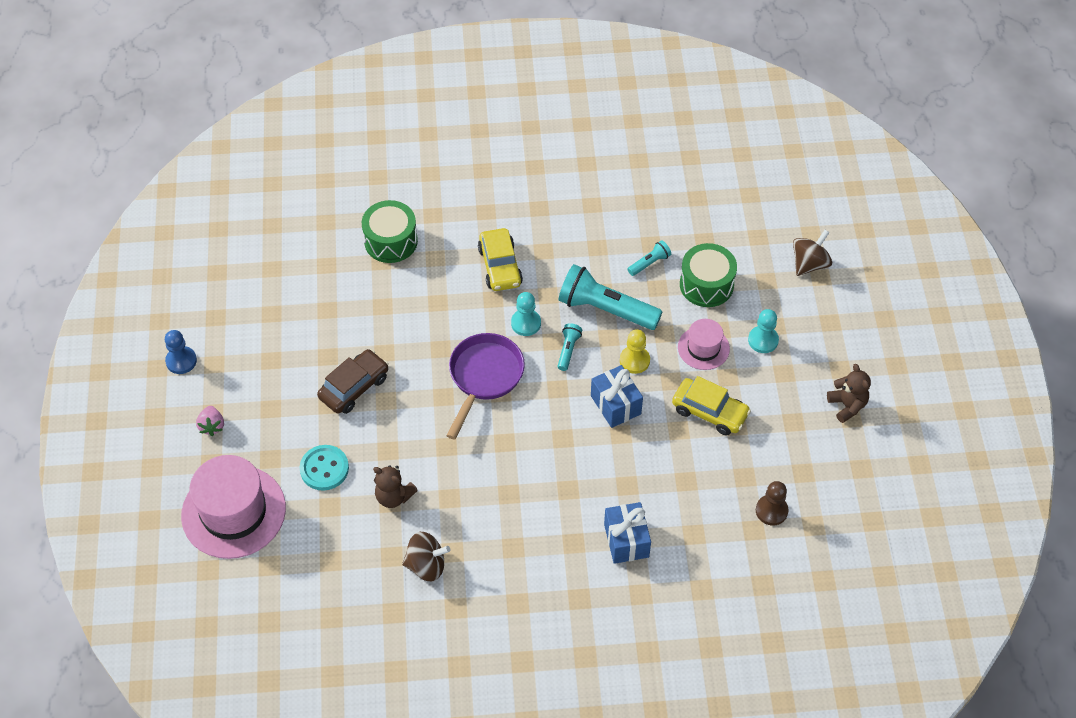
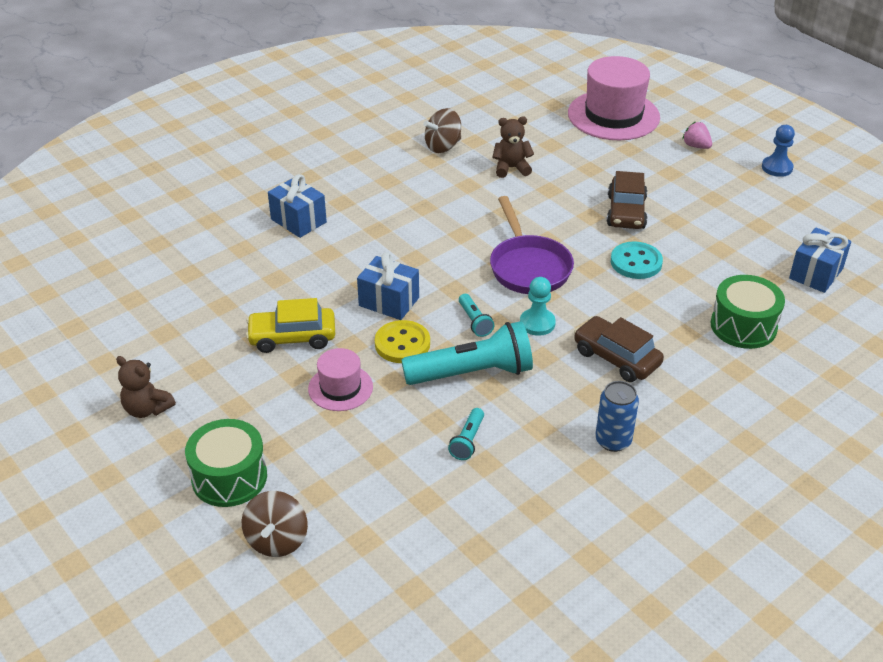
camera: 145 degrees right, 15 degrees down
turquoise button [300,445,349,491] -> turquoise button moved to [611,241,663,279]
yellow car [478,228,523,291] -> brown car [574,316,664,382]
yellow pawn [620,329,650,374] -> yellow button [375,320,430,363]
green drum [680,243,737,307] -> green drum moved to [185,419,267,507]
turquoise pawn [748,309,779,353] -> none
brown pawn [756,481,789,525] -> none
none -> blue can [595,381,639,452]
none -> blue gift [789,227,851,293]

